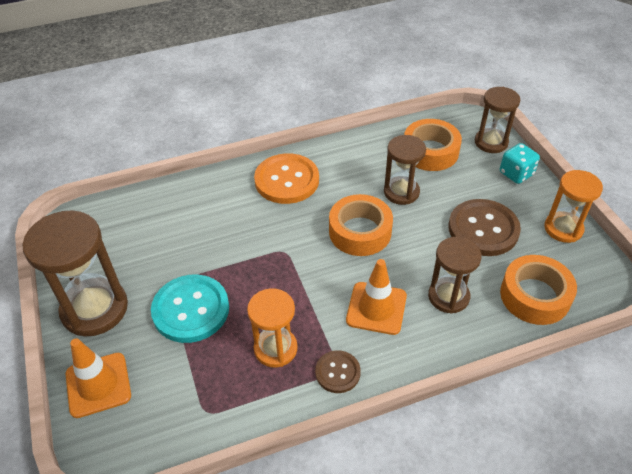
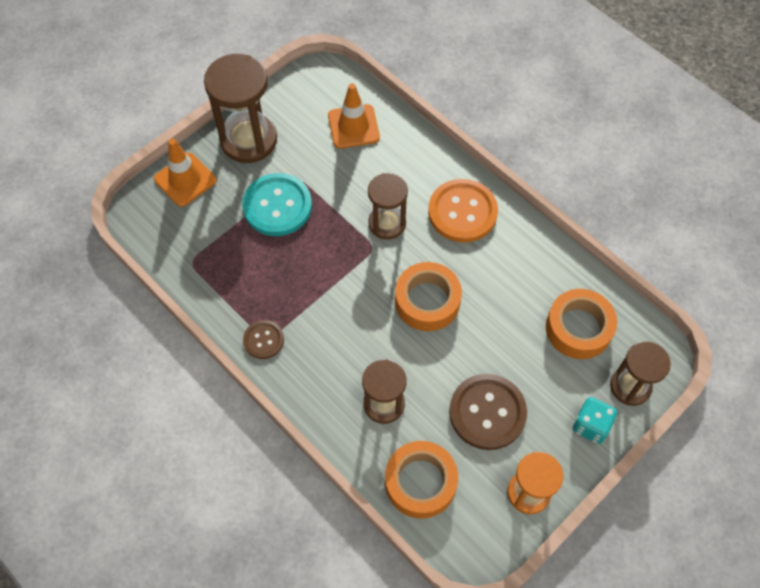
camera: 65 degrees right, 15 degrees up
orange hourglass [247,288,298,368] -> none
orange traffic cone [346,259,407,335] -> orange traffic cone moved to [328,84,380,149]
brown hourglass [384,135,426,205] -> brown hourglass moved to [368,173,408,240]

